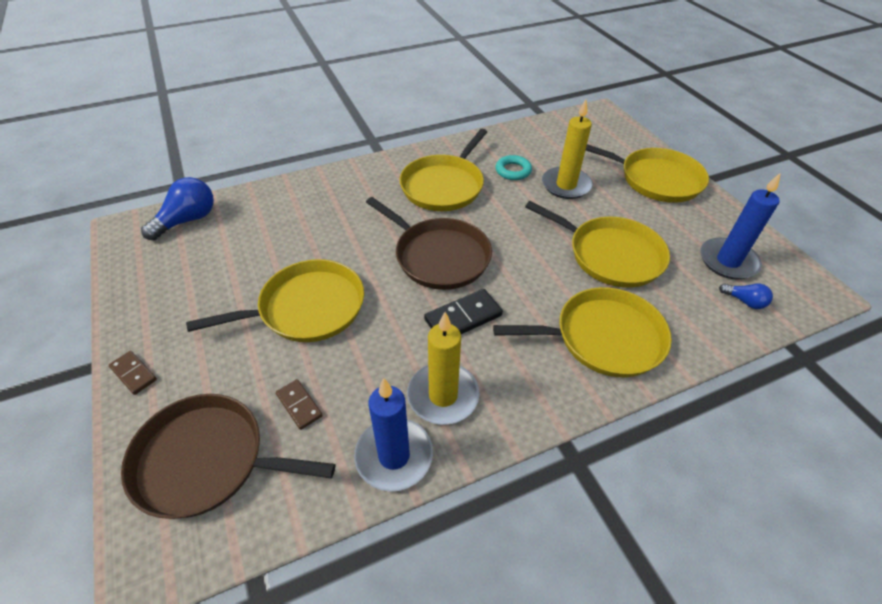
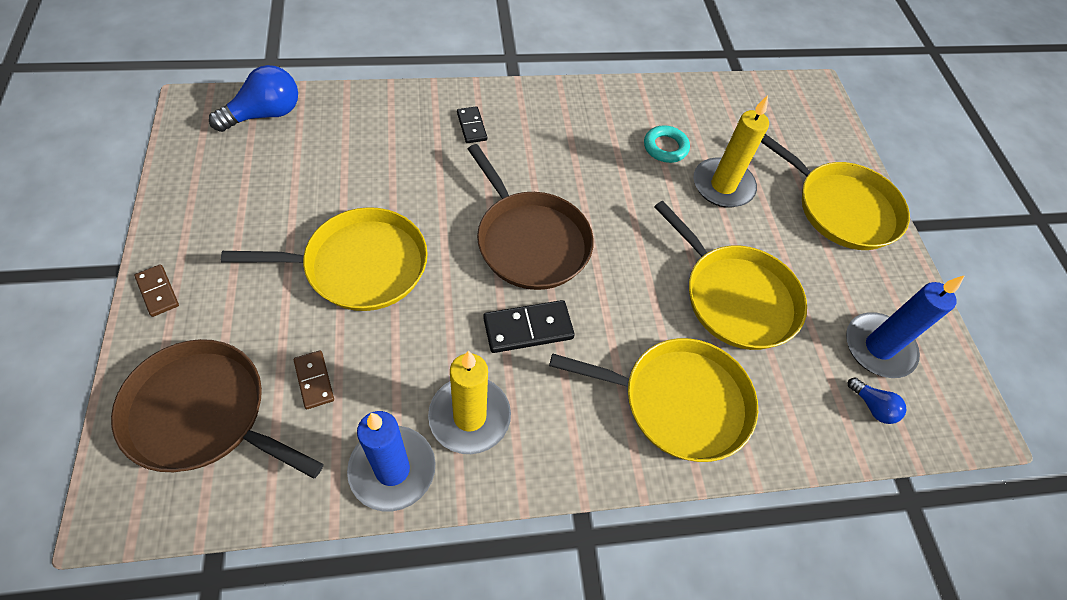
camera: 10 degrees right, 10 degrees up
yellow pan [400,129,487,211] -> none
none -> black domino [457,106,487,143]

